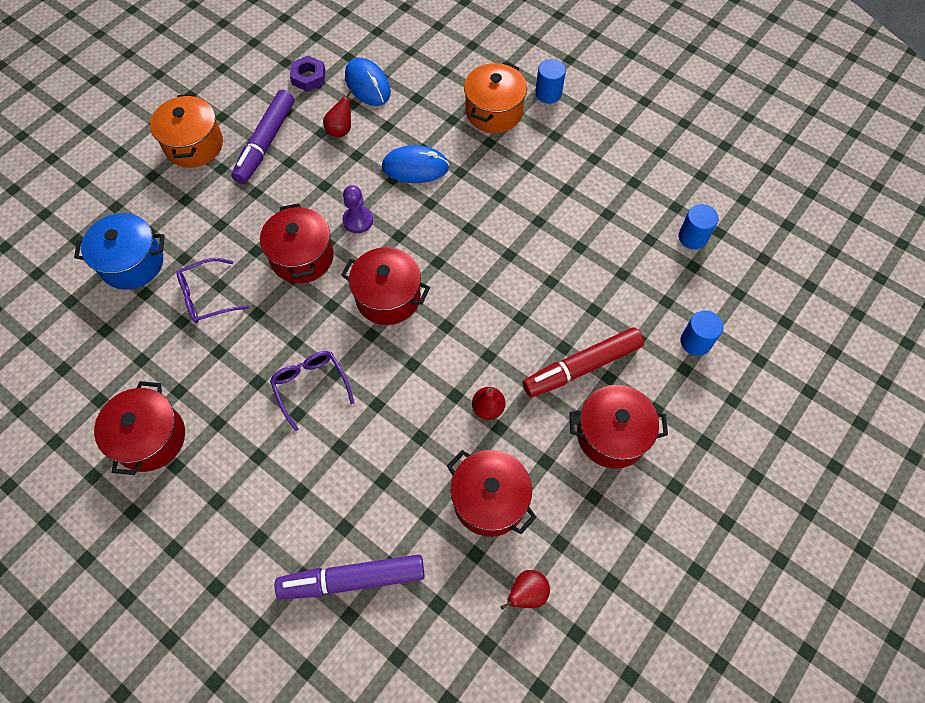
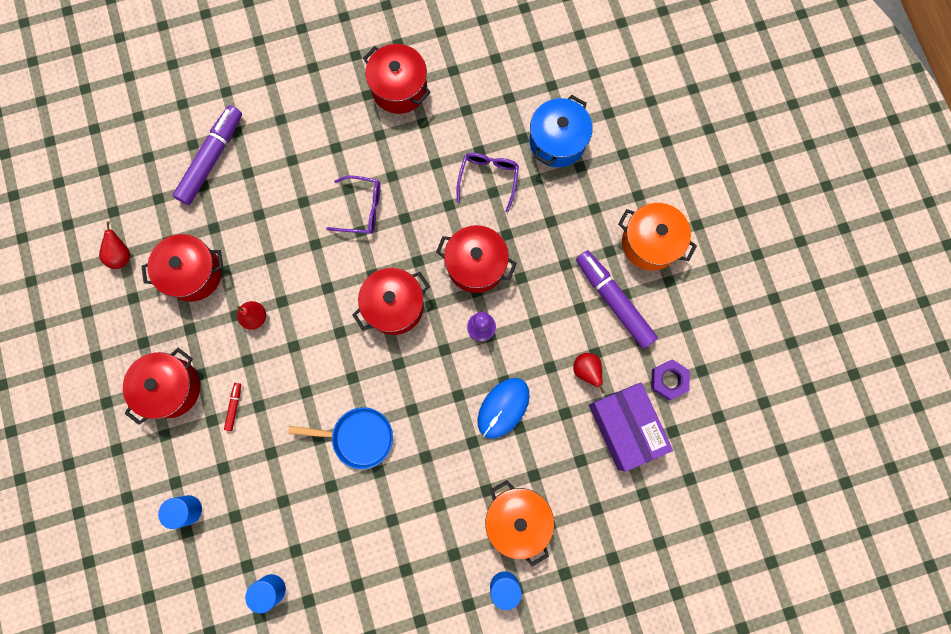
camera: 125 degrees right, 15 degrees up
blue mouse [345,58,391,106] -> purple box [589,383,673,472]
red marker [523,327,644,397] -> red marker [224,383,241,431], size x0.42
none -> blue pan [288,407,393,469]

